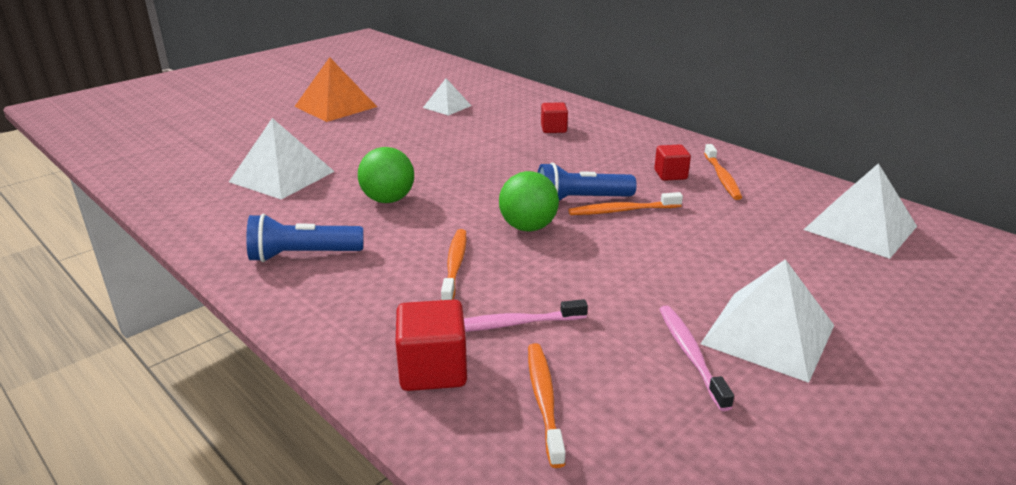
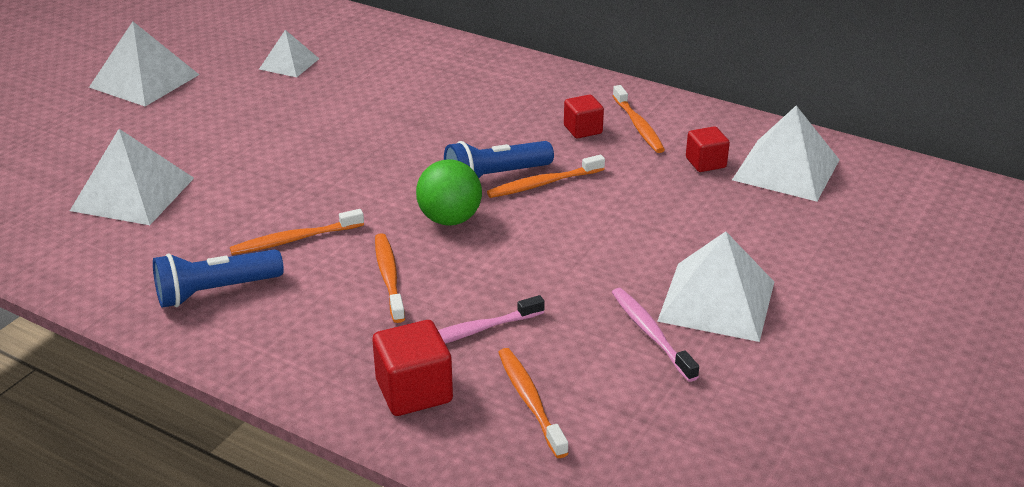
camera: 15 degrees left, 5 degrees up
orange pyramid [294,57,377,122] -> white pyramid [89,21,199,106]
green ball [358,147,414,203] -> none
red cube [541,102,568,133] -> red cube moved to [686,126,730,172]
none -> orange toothbrush [230,209,364,255]

